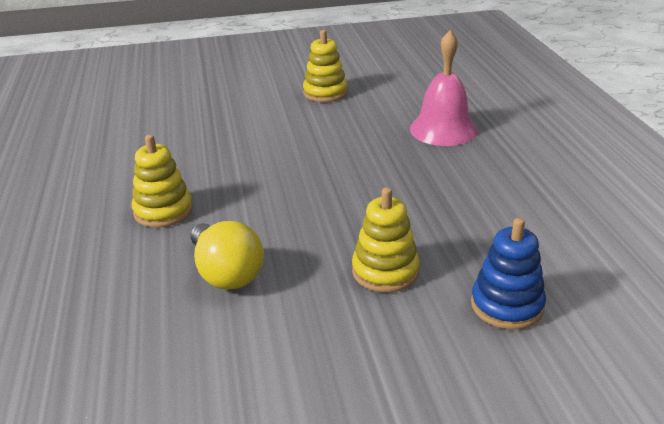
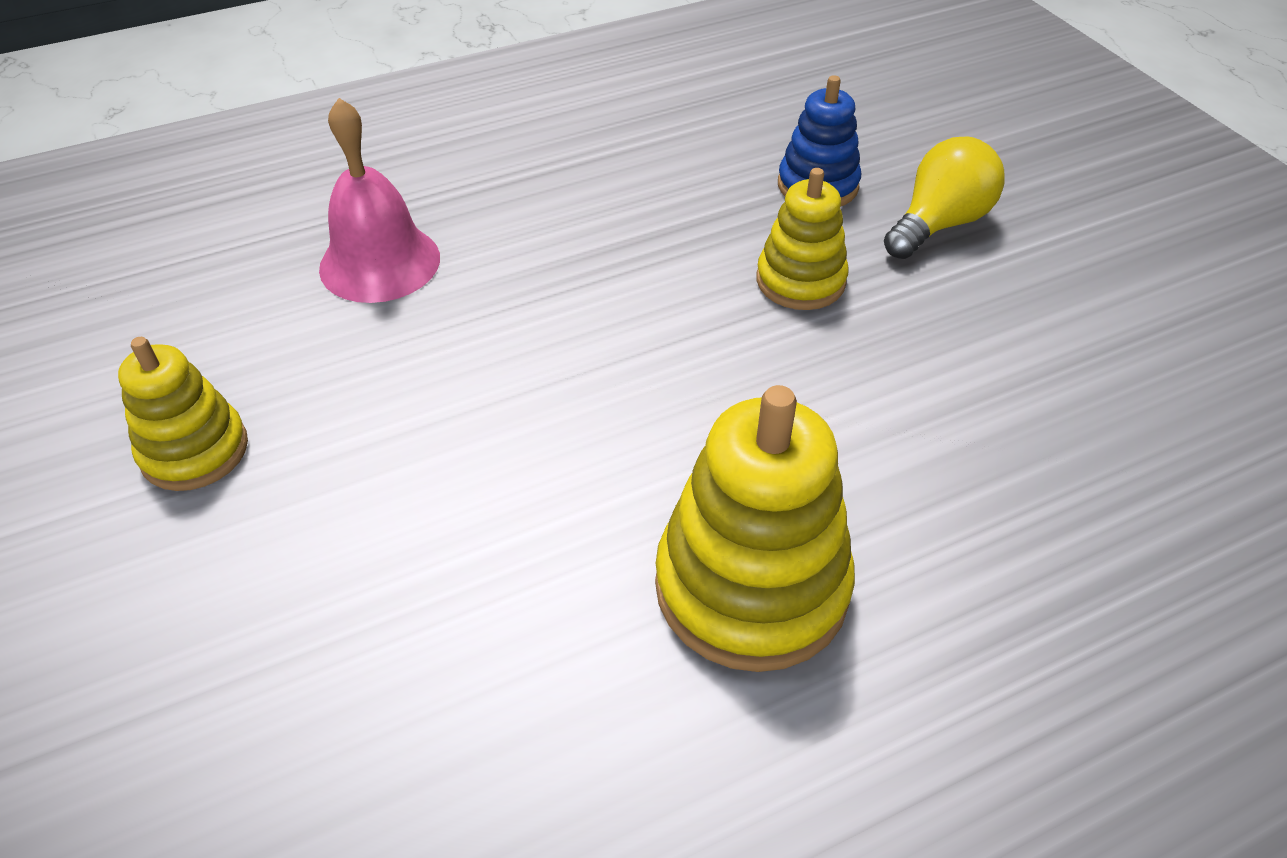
camera: 105 degrees left, 15 degrees up
yellow stacking toy [132,135,193,228] -> yellow stacking toy [655,385,855,672], size x1.65
yellow light bulb [191,221,264,289] -> yellow light bulb moved to [884,137,1005,259]

